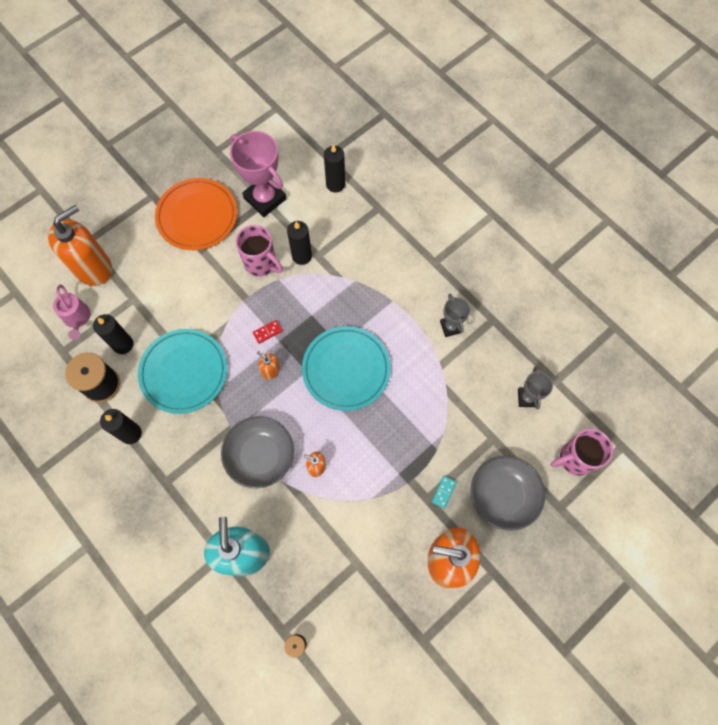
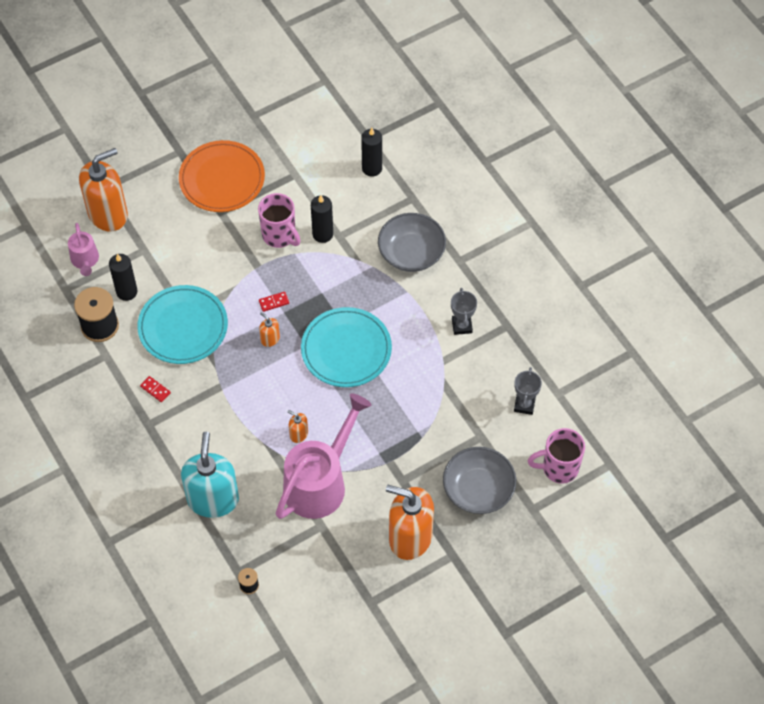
camera: 10 degrees right, 10 degrees down
black candle [100,409,142,444] -> none
grey bowl [221,416,294,488] -> grey bowl moved to [378,213,446,272]
pink trophy [230,131,287,217] -> none
turquoise domino [432,476,457,509] -> none
none -> red domino [140,376,171,402]
none -> pink watering can [275,393,372,519]

